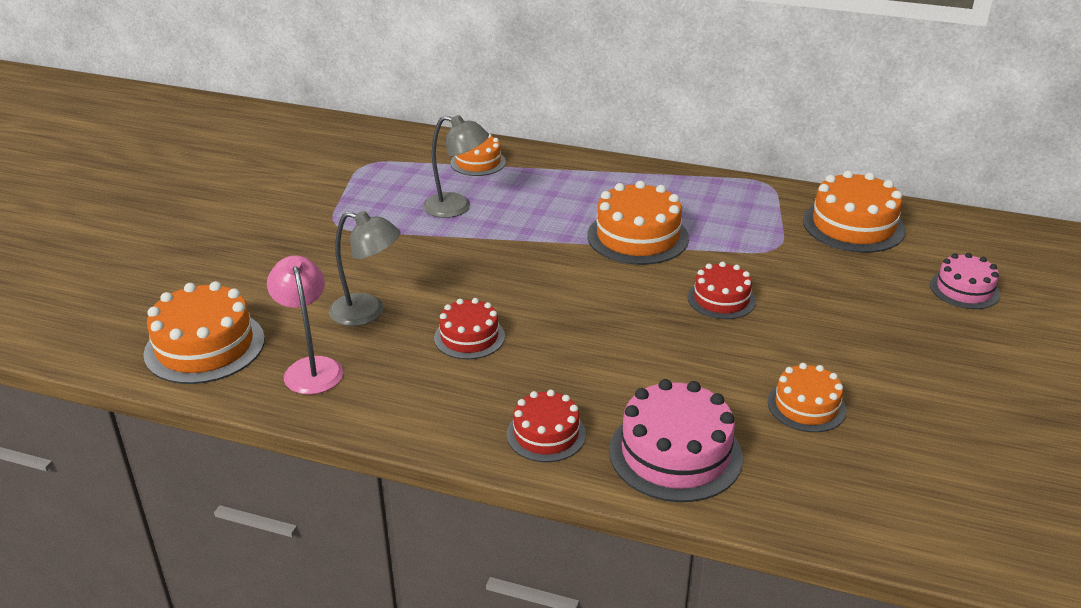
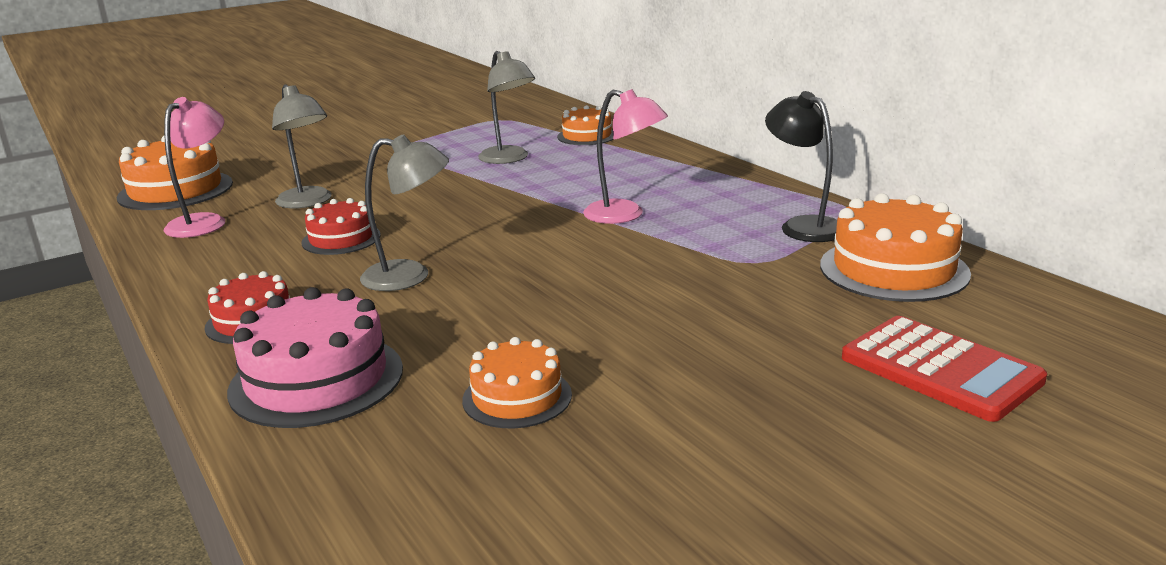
camera: 40 degrees right, 10 degrees down
orange cake [587,181,689,265] -> pink lamp [583,89,668,224]
red cake [688,262,756,319] -> none
pink cake [930,253,1000,309] -> red calculator [842,316,1047,422]
none -> grey lamp [360,134,449,291]
none -> black lamp [765,91,837,242]

